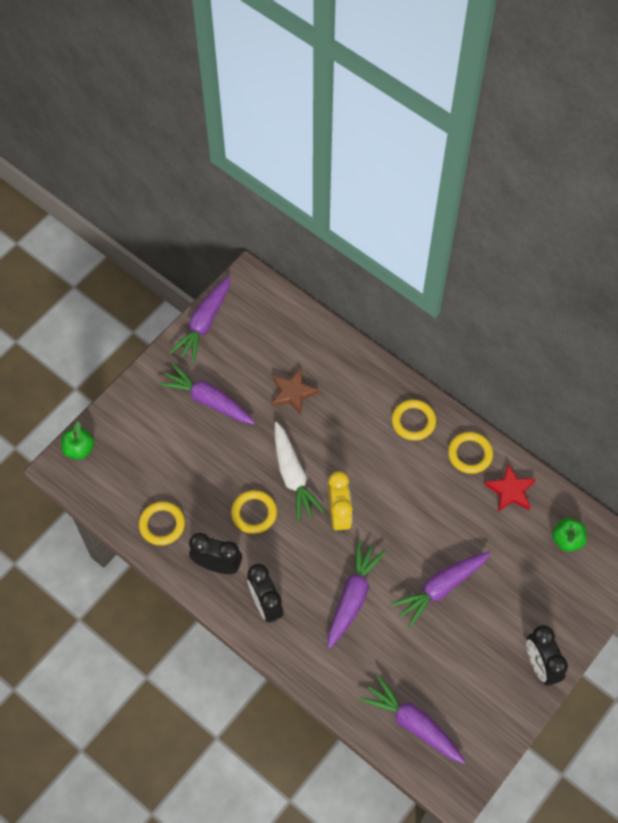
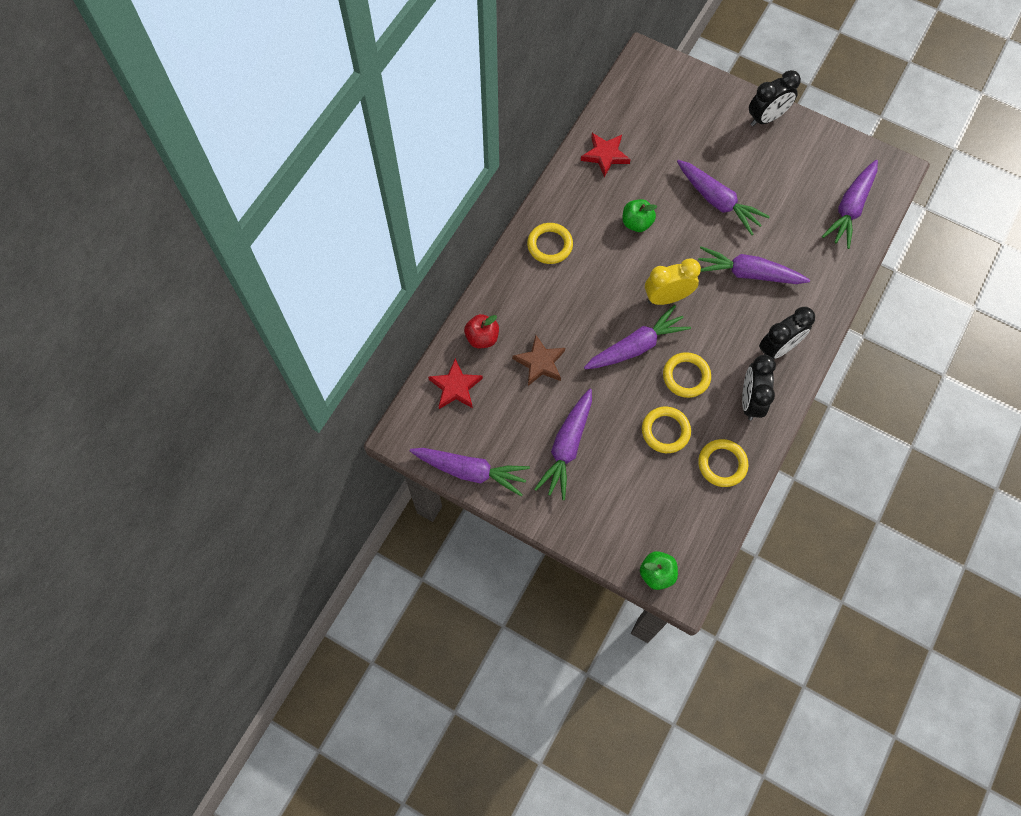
camera: 100 degrees left, 5 degrees up
white carrot [274,422,325,522] -> purple carrot [584,305,691,369]
yellow ring [448,432,493,474] -> yellow ring moved to [642,407,691,453]
green apple [552,518,587,552] -> green apple moved to [622,199,657,232]
none -> red star [428,358,483,409]
none -> red apple [464,314,499,348]

